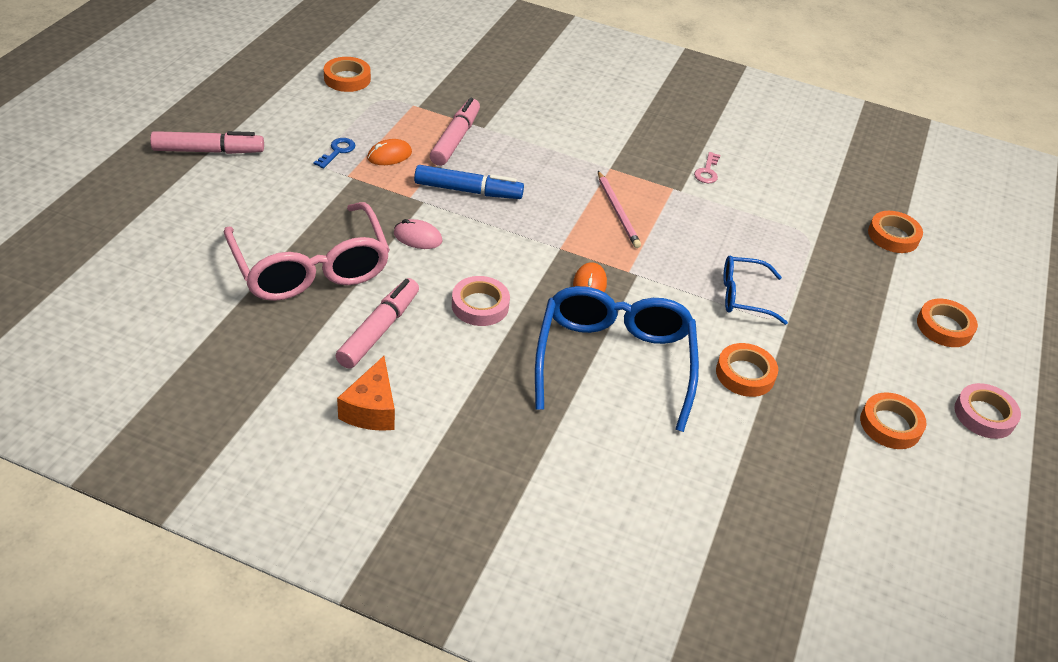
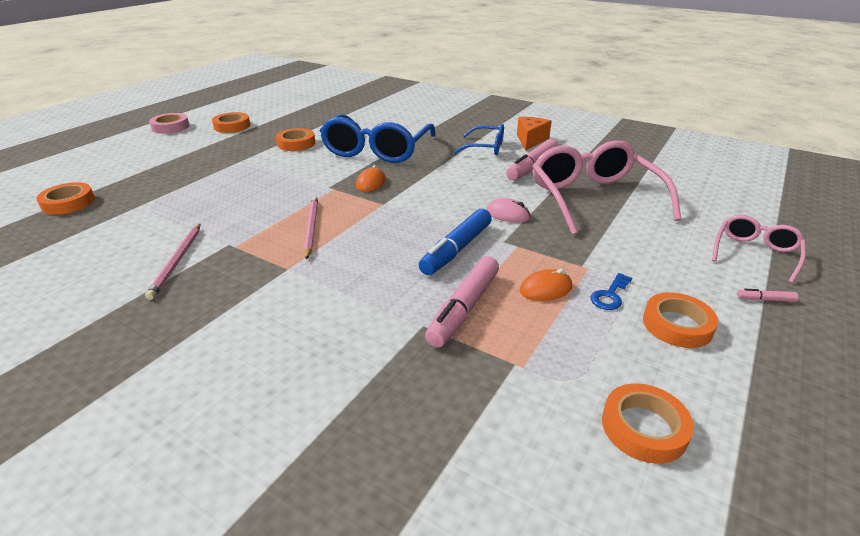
camera: 165 degrees left, 10 degrees down
pink marker [150,131,264,154] -> pink marker [737,289,798,302], size x0.42
blue marker [414,165,524,199] -> blue marker turned 75 degrees counterclockwise [419,209,492,275]
pink tape [452,276,510,326] -> none
pink key [694,152,720,183] -> pink pencil [145,224,200,300]
blue glasses [723,256,788,325] -> blue glasses moved to [454,124,504,155]
orange tape [917,299,978,347] -> orange tape moved to [643,292,718,348]
none -> pink glasses [712,215,806,283]

